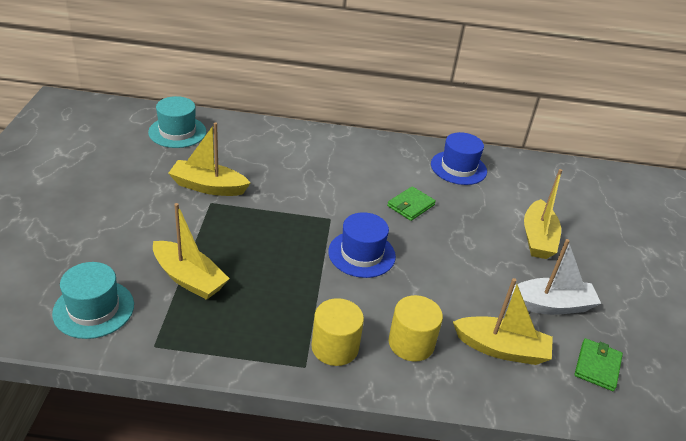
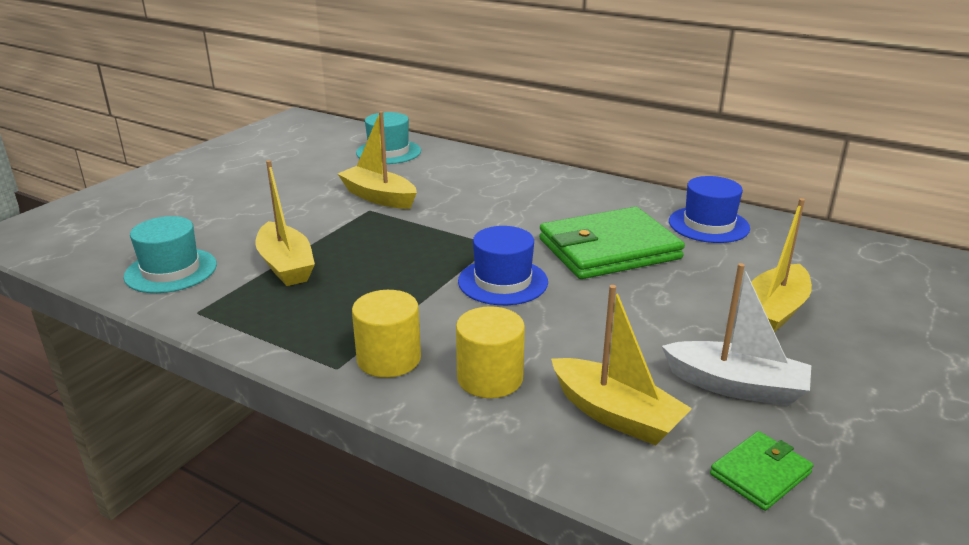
camera: 30 degrees right, 10 degrees down
green wallet [387,186,436,221] -> green wallet [539,207,685,279], size x2.15

